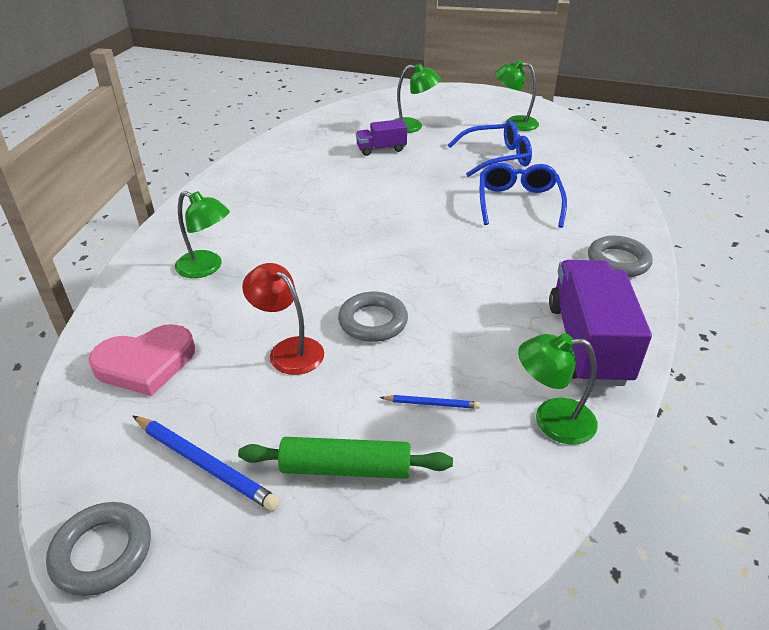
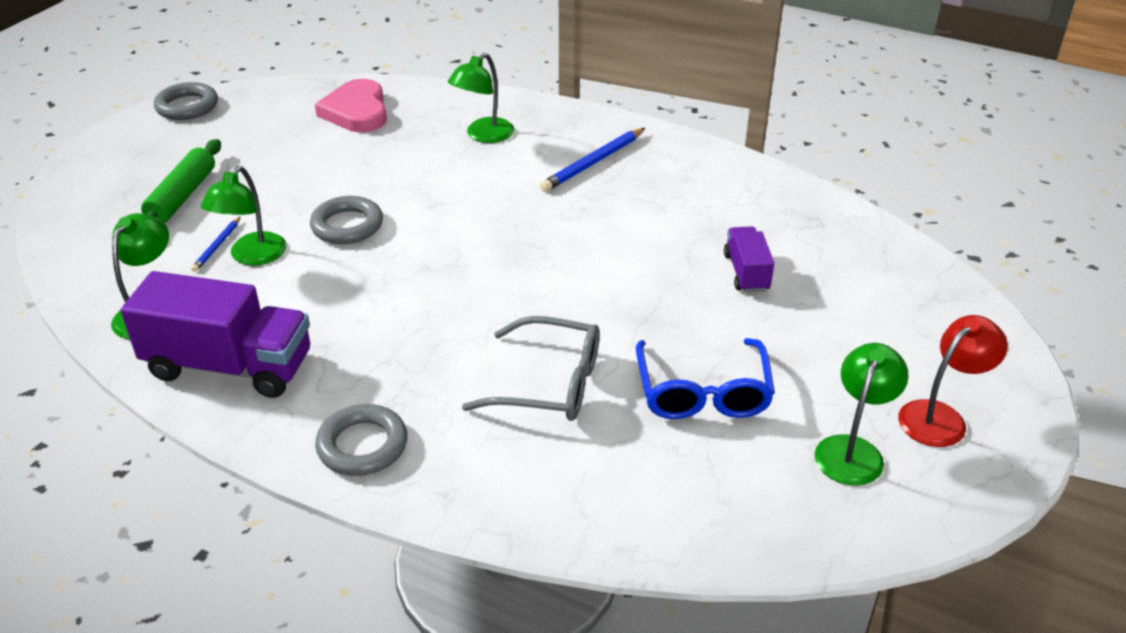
camera: 100 degrees right, 0 degrees up
blue pencil [133,416,280,511] -> blue pencil moved to [540,128,645,192]
red lamp [242,263,324,375] -> red lamp moved to [898,315,1008,447]
green lamp [394,63,441,133] -> green lamp moved to [201,166,287,266]
blue glasses [480,163,567,228] -> grey glasses [462,316,600,421]

